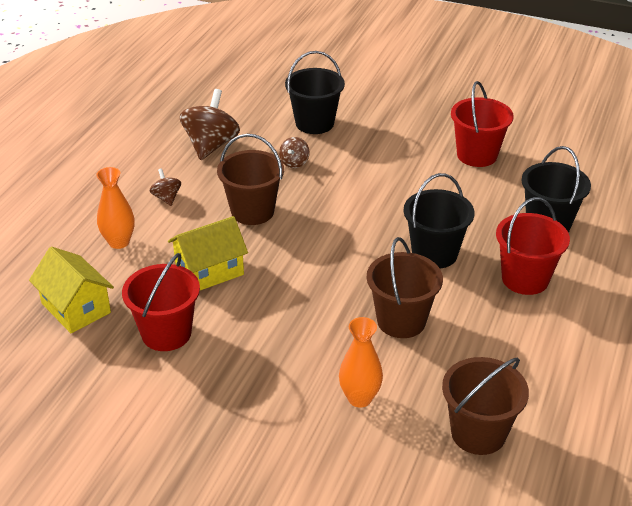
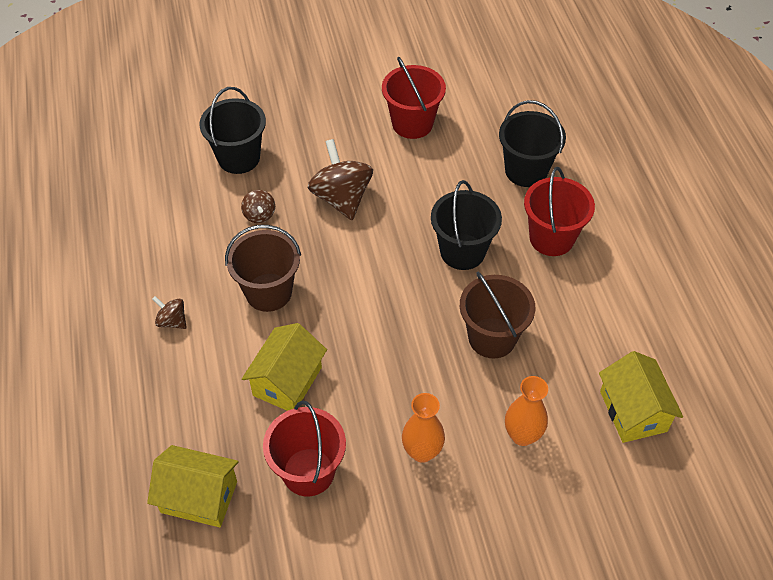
camera: 35 degrees left, 15 degrees up
orange vase [96,167,134,249] -> orange vase moved to [402,393,445,463]
brown spinning top [180,89,240,160] -> brown spinning top moved to [308,139,373,220]
brown bucket [442,357,529,455] -> yellow house [599,351,683,443]

